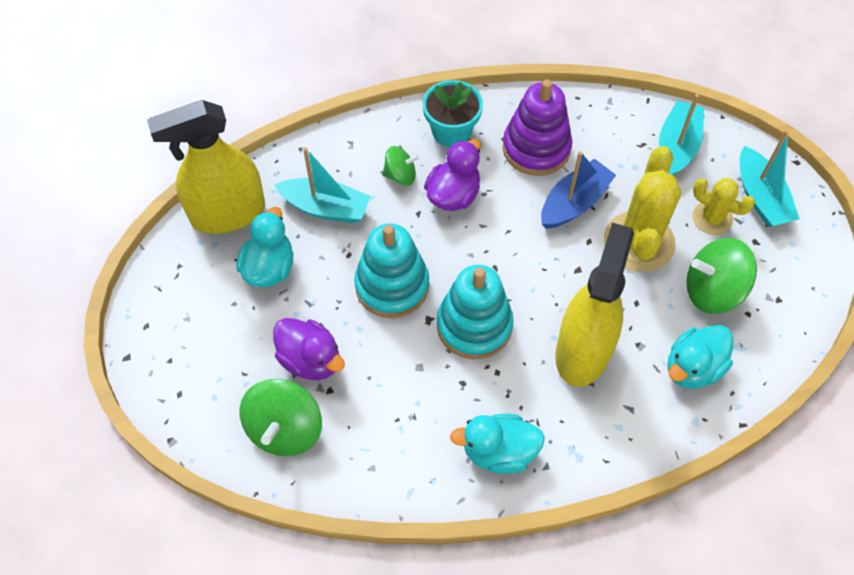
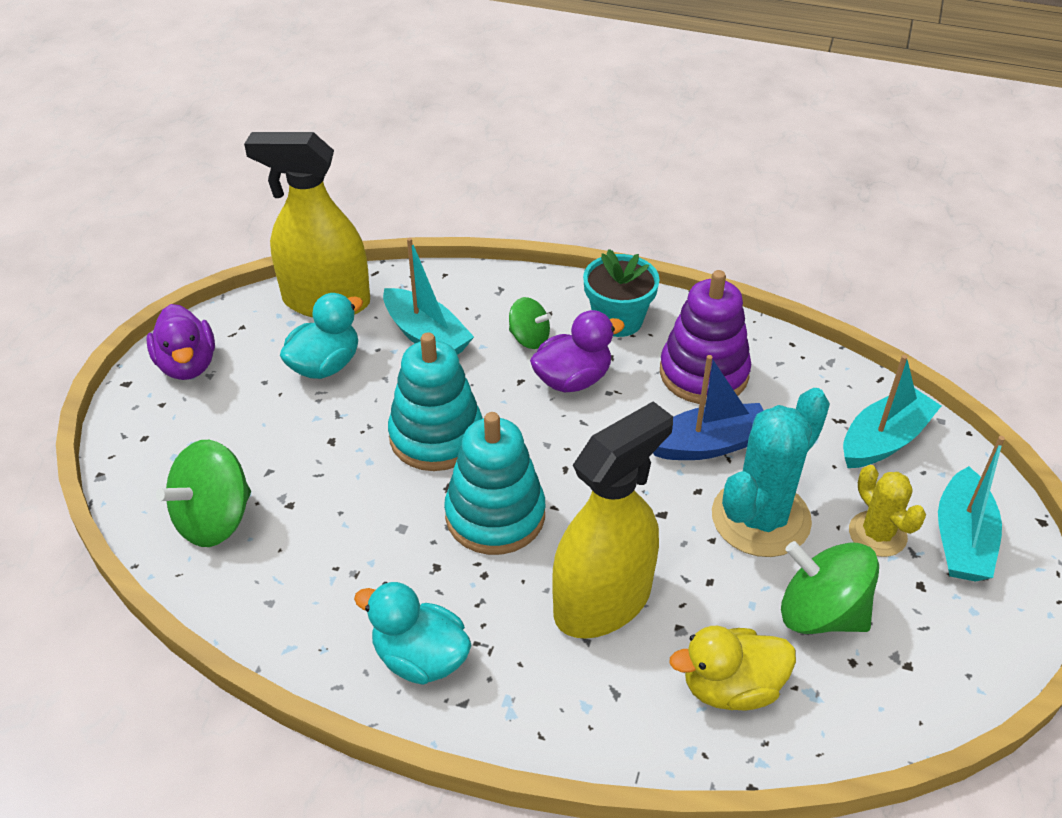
camera: 30 degrees right, 15 degrees down
purple duck [273,318,345,380] -> purple duck moved to [146,304,215,380]
yellow cactus [604,146,681,272] -> turquoise cactus [712,388,830,557]
turquoise duck [667,325,733,389] -> yellow duck [669,626,796,710]

